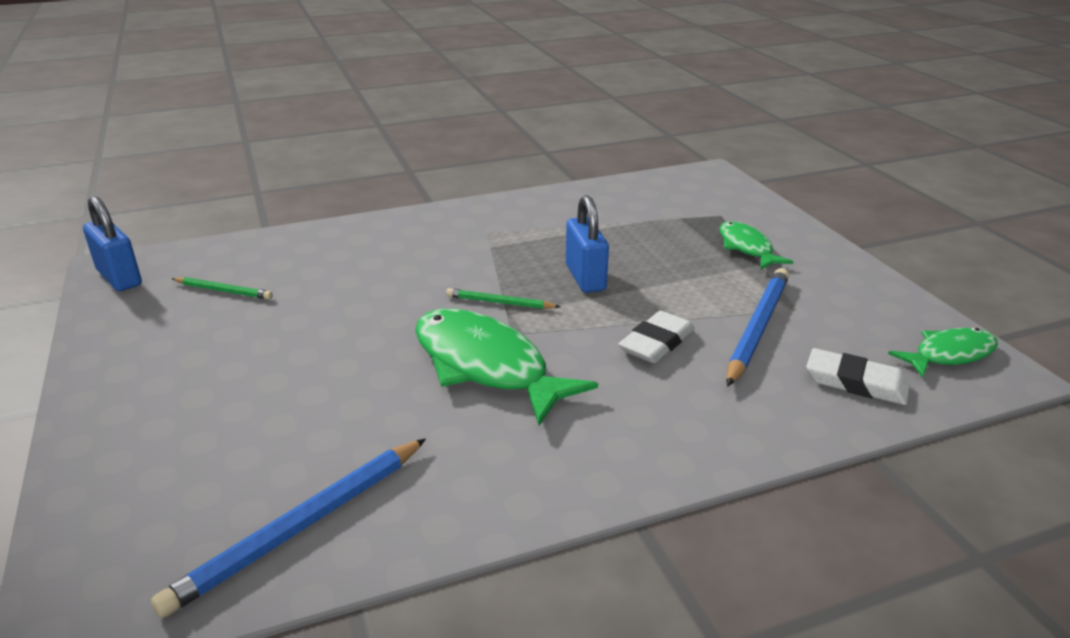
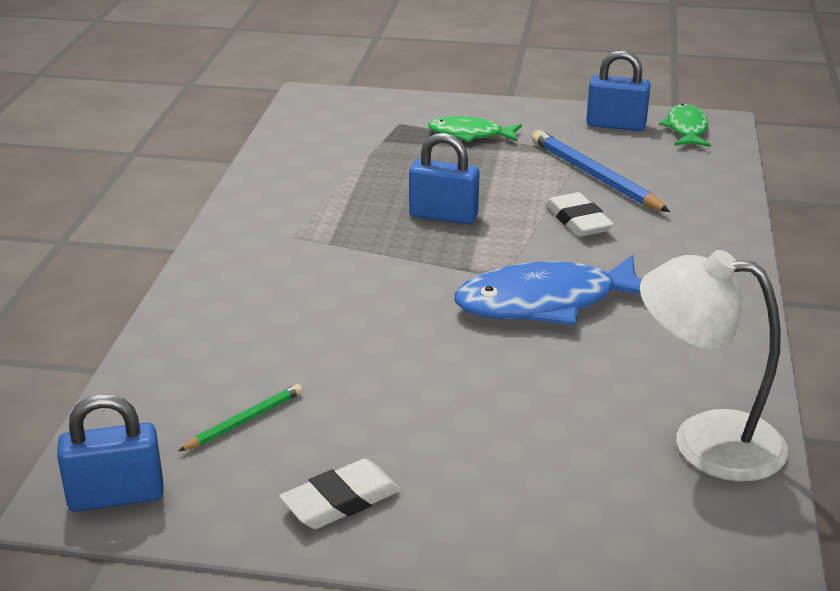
camera: 60 degrees left, 0 degrees up
blue pencil [151,438,426,618] -> white lamp [640,250,788,482]
green fish [415,309,598,425] -> blue fish [454,255,642,326]
green pencil [446,288,560,309] -> none
white eraser [806,348,910,405] -> white eraser moved to [279,459,401,529]
none -> blue padlock [586,50,651,131]

